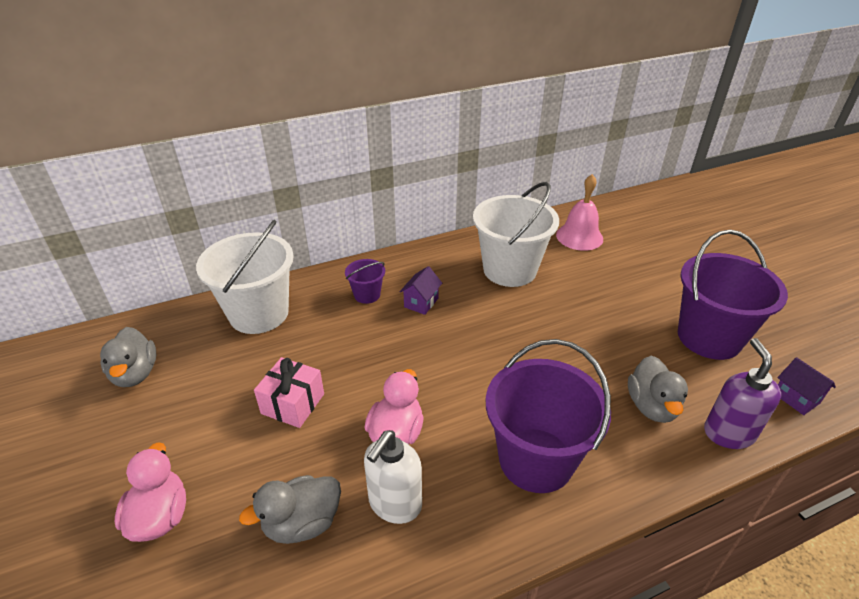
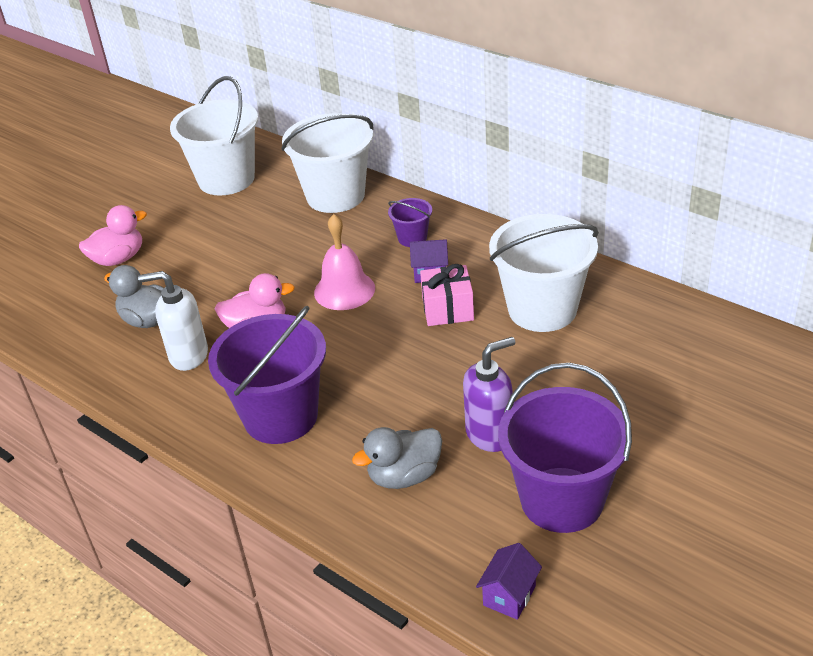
camera: 65 degrees right, 0 degrees up
grey duck [100,327,156,387] -> white bucket [170,76,258,196]
pink gift [254,357,324,428] -> pink gift moved to [420,264,474,326]
pink bell [556,174,603,251] -> pink bell moved to [314,214,375,310]
purple soap dispenser [704,338,781,449] -> purple soap dispenser moved to [463,337,515,452]

